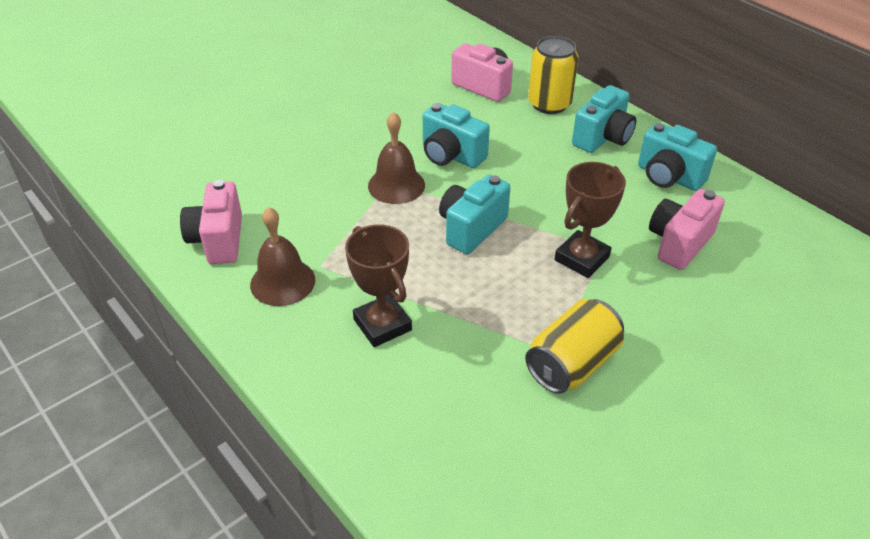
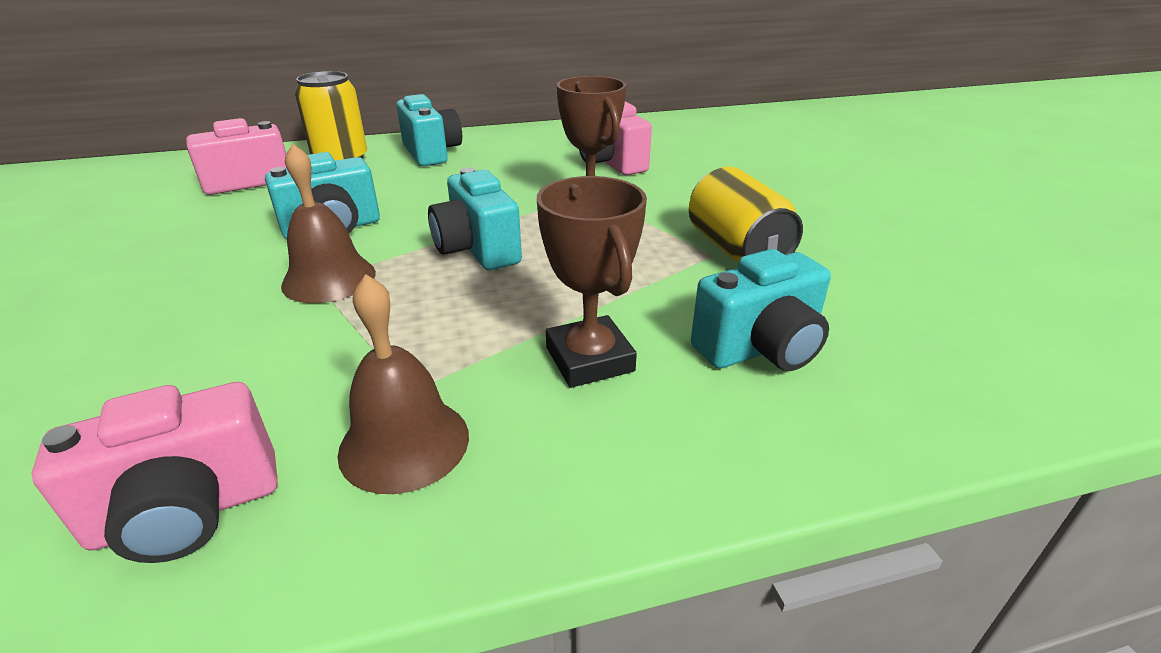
camera: 65 degrees left, 10 degrees down
pink camera [180,180,242,264] -> pink camera turned 45 degrees counterclockwise [31,382,278,563]
brown trophy [345,224,412,347] -> brown trophy turned 75 degrees clockwise [537,176,647,388]
turquoise camera [638,123,717,191] -> turquoise camera moved to [691,249,831,371]

